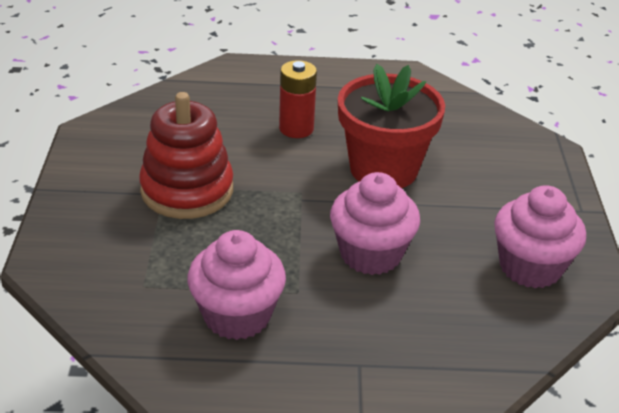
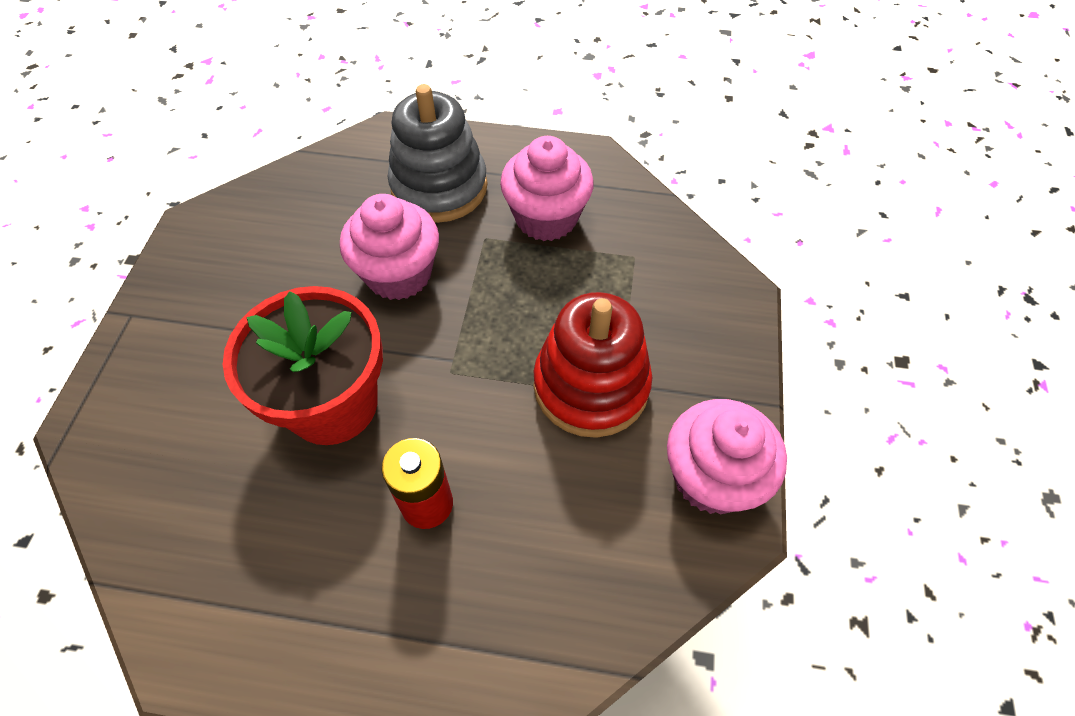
camera: 170 degrees left, 20 degrees up
pink cupcake [494,185,586,288] -> pink cupcake moved to [667,399,787,514]
none -> grey stacking toy [388,84,488,223]

